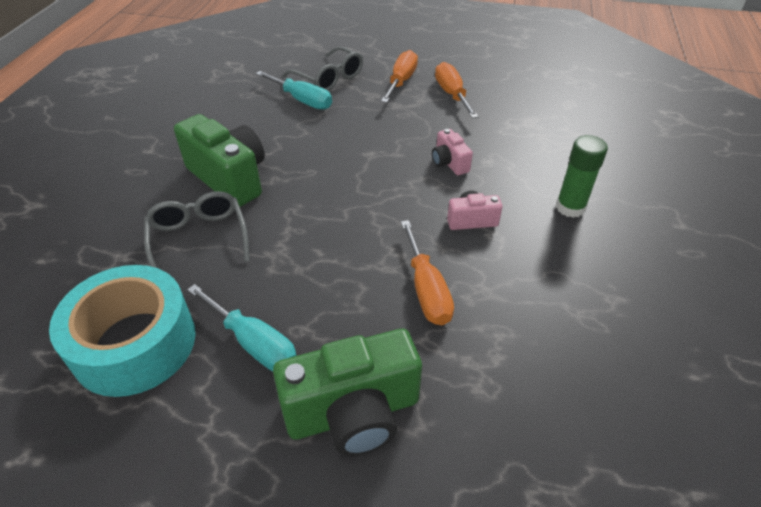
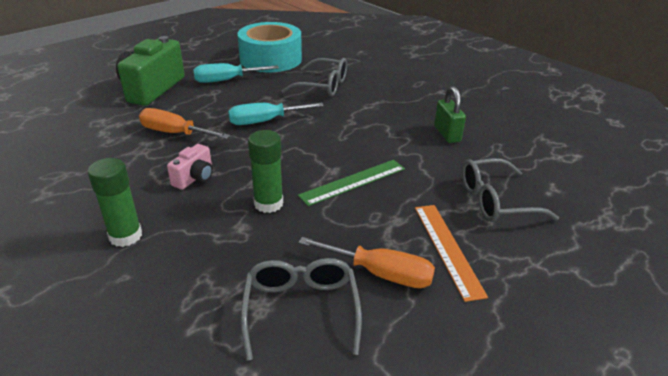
camera: 125 degrees right, 10 degrees down
green camera [174,114,265,207] -> none
turquoise screwdriver [256,71,332,110] -> turquoise screwdriver moved to [228,103,324,125]
orange screwdriver [381,50,418,103] -> orange ruler [415,205,488,302]
pink camera [432,129,473,175] -> green glue stick [248,130,283,213]
none -> grey glasses [241,258,362,361]
none -> green ruler [298,160,405,206]
none -> green padlock [434,86,466,143]

